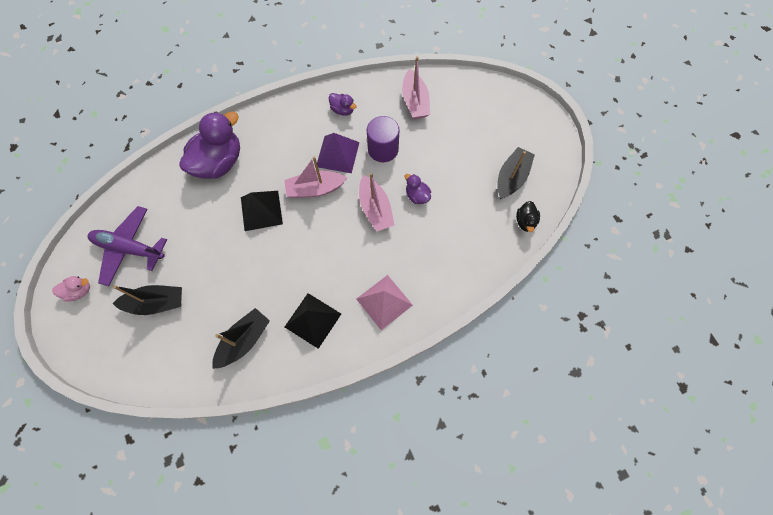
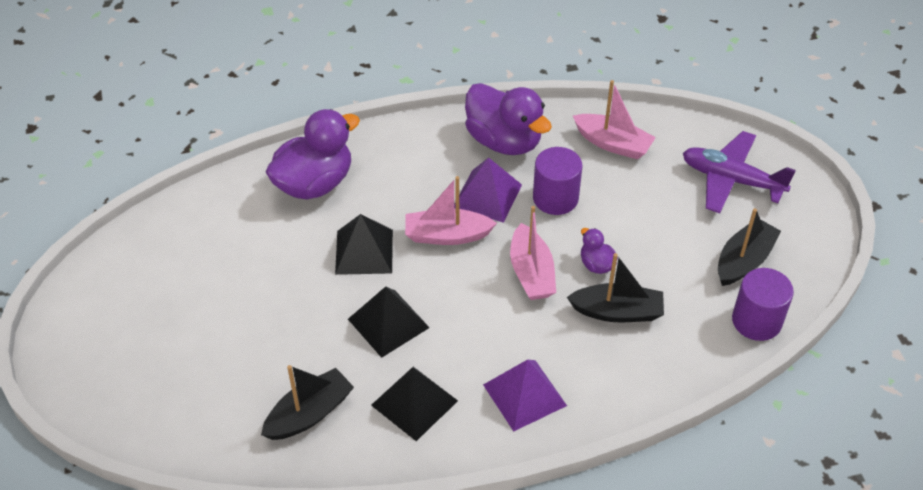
camera: 10 degrees right, 20 degrees down
pink duck [52,276,90,302] -> none
purple plane [87,206,167,286] -> purple plane moved to [683,131,796,213]
black boat [113,285,182,315] -> black boat moved to [567,253,664,322]
purple duck [329,93,357,116] -> purple duck [465,83,552,155], size x2.17
pink pyramid [356,275,413,330] -> purple pyramid [483,359,567,431]
pink boat [402,56,430,119] -> pink boat turned 60 degrees counterclockwise [573,80,656,160]
black duck [516,201,540,232] -> purple cylinder [732,268,794,341]
none -> black pyramid [348,287,430,358]

